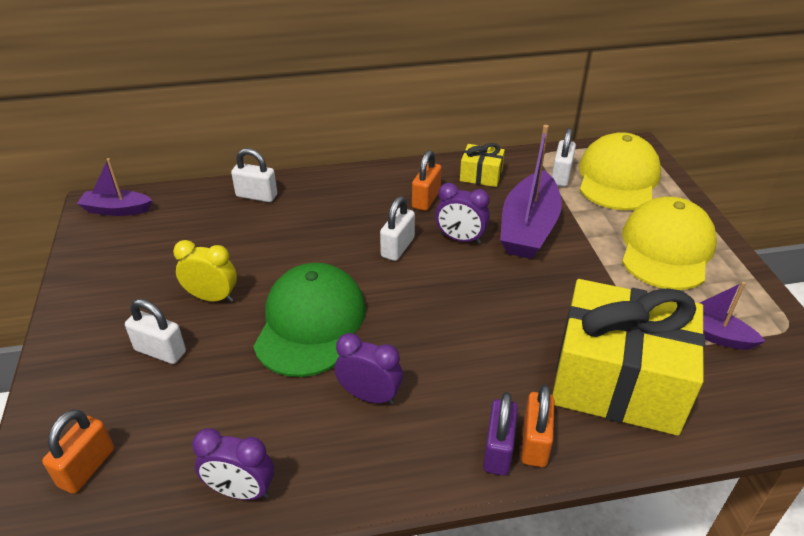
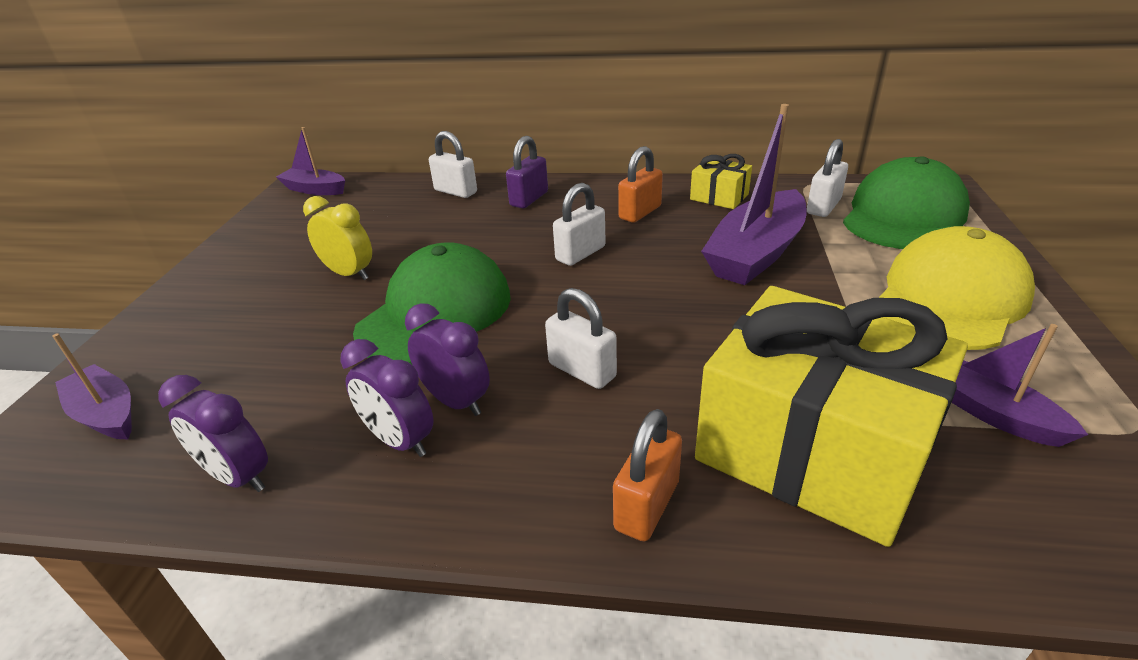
camera: 20 degrees right, 5 degrees down
orange padlock [42,409,114,494] -> purple boat [52,333,132,439]
white padlock [125,299,186,364] -> white padlock moved to [545,288,617,389]
purple clock [435,183,490,244] -> purple clock moved to [340,339,434,457]
purple padlock [483,392,518,476] -> purple padlock moved to [506,136,548,208]
yellow cap [579,132,661,210] -> green cap [843,156,970,249]

